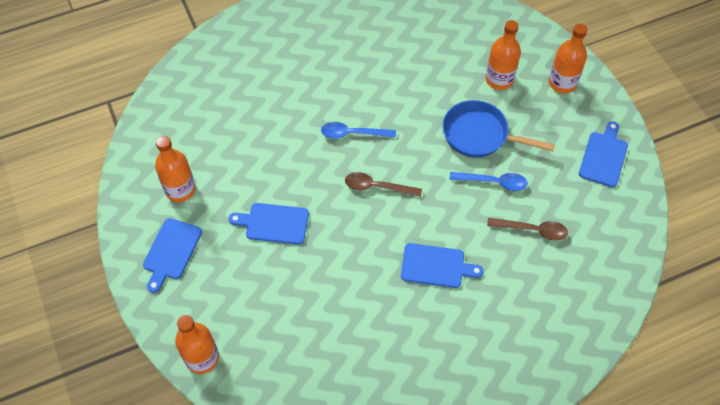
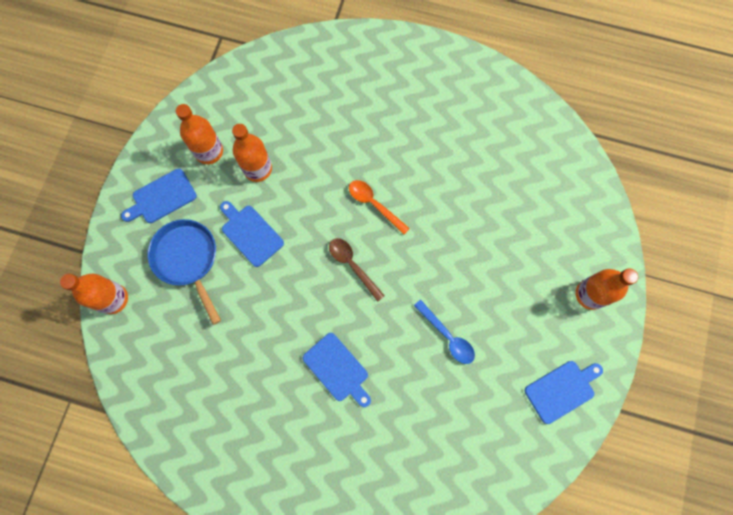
camera: 40 degrees right, 15 degrees up
blue spoon [321,122,396,139] -> orange spoon [349,180,410,234]
blue pan [442,100,555,158] -> blue pan moved to [148,219,221,325]
orange bottle [485,20,521,90] -> orange bottle moved to [232,124,272,182]
brown spoon [487,218,568,241] -> none

